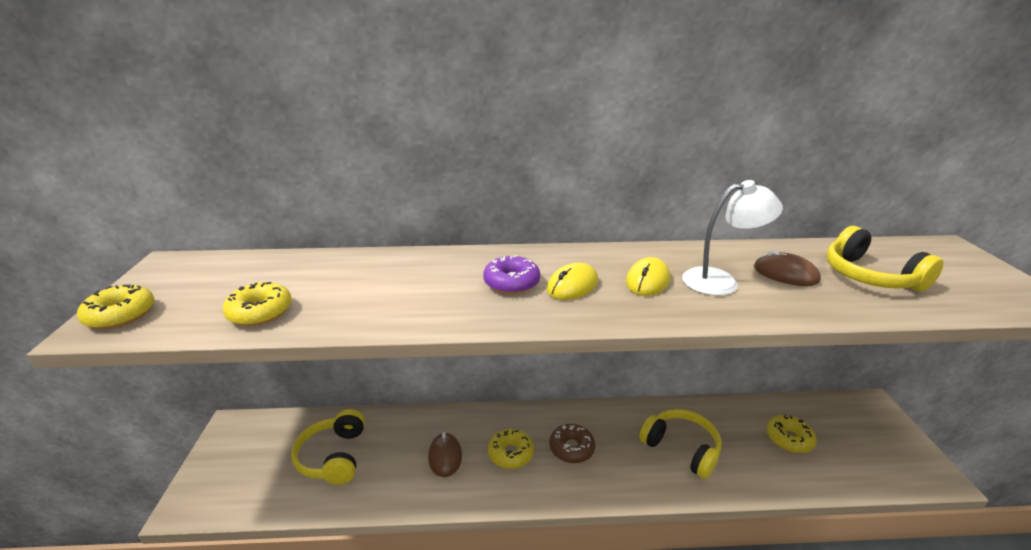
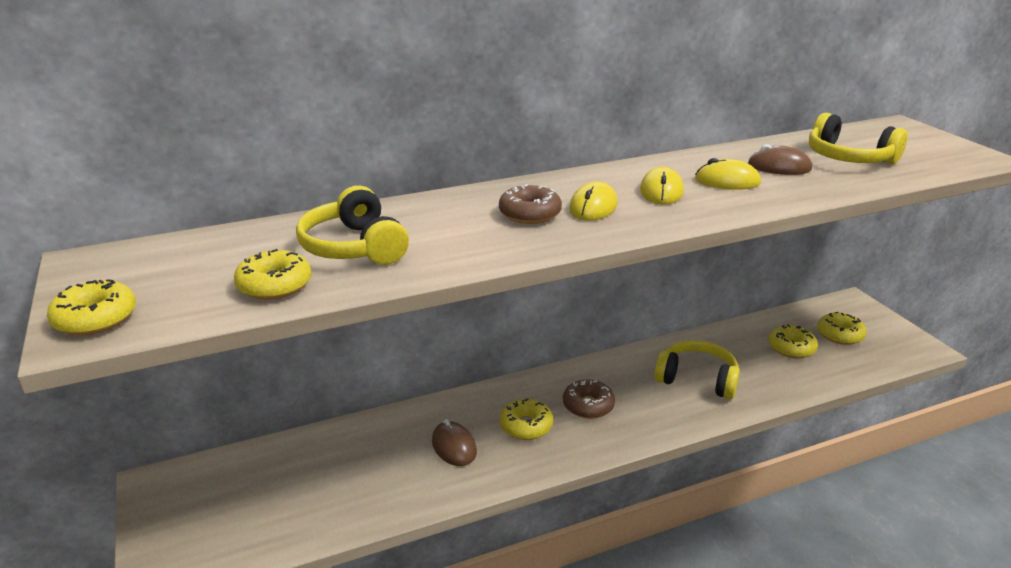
camera: 20 degrees left, 0 degrees up
yellow headphones [291,409,365,485] -> yellow headphones moved to [296,186,409,265]
purple donut [483,255,540,294] -> brown donut [499,184,562,224]
white lamp [682,180,783,296] -> yellow mouse [695,158,761,190]
none -> yellow donut [817,312,867,345]

